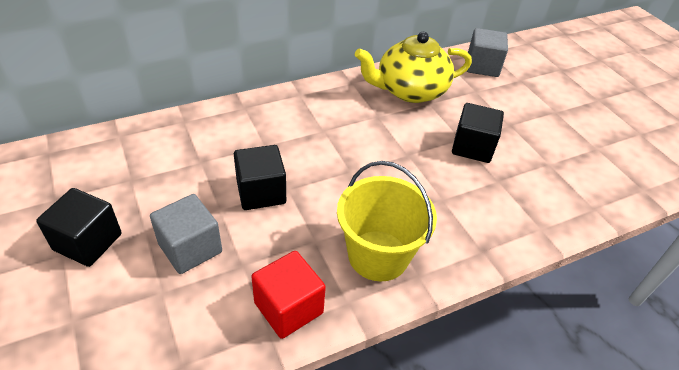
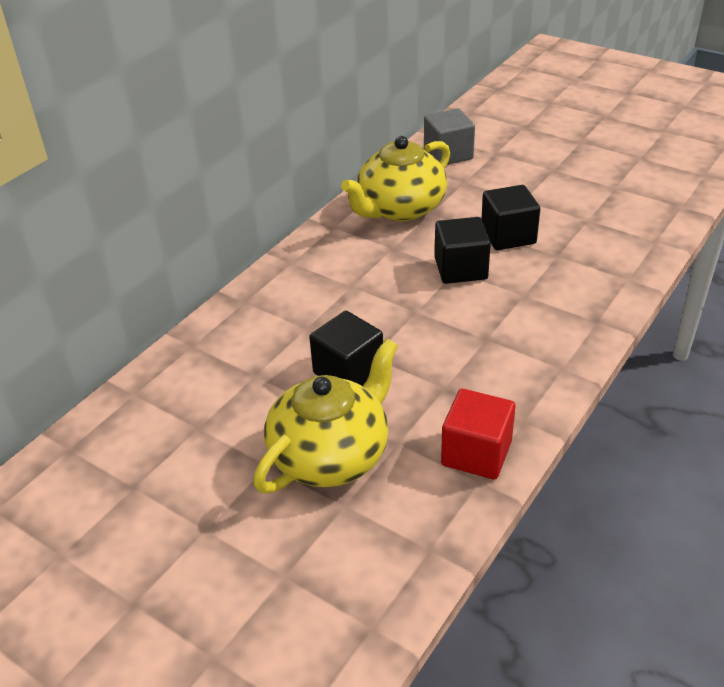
camera: 25 degrees left, 5 degrees down
black cube [36,188,122,267] -> black cube moved to [435,217,491,284]
grey cube [150,194,222,274] -> yellow teapot [253,338,398,493]
yellow bucket [337,161,437,281] -> none

